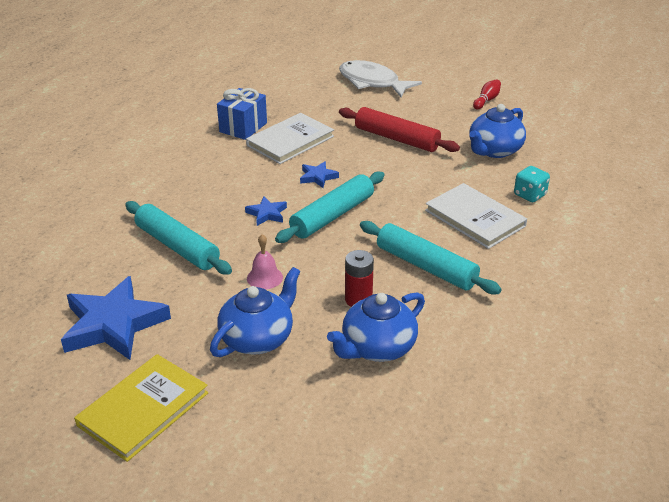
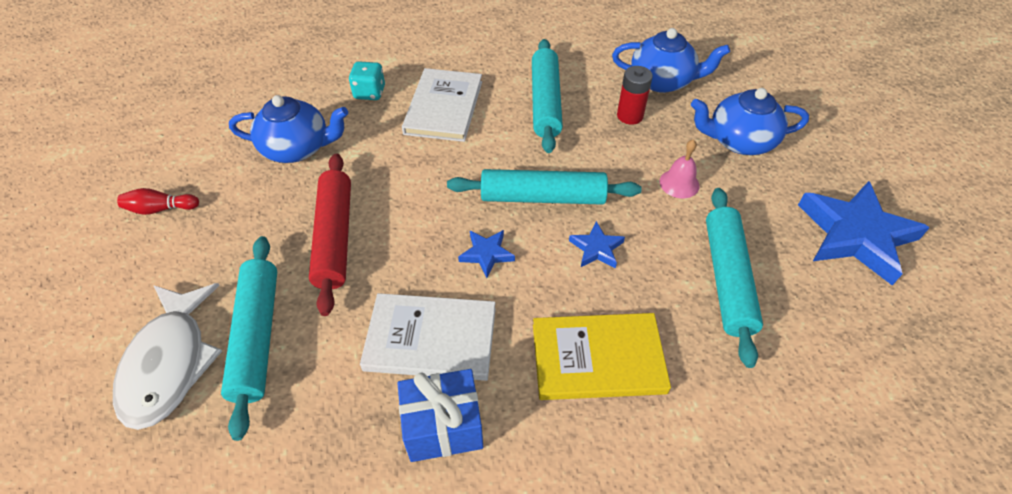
camera: 130 degrees left, 15 degrees up
yellow book [74,354,208,462] -> yellow book moved to [533,313,671,400]
none -> turquoise rolling pin [221,236,277,441]

